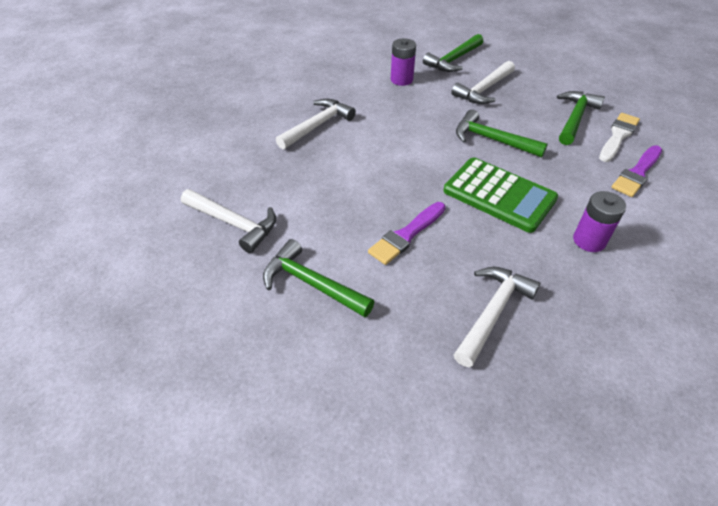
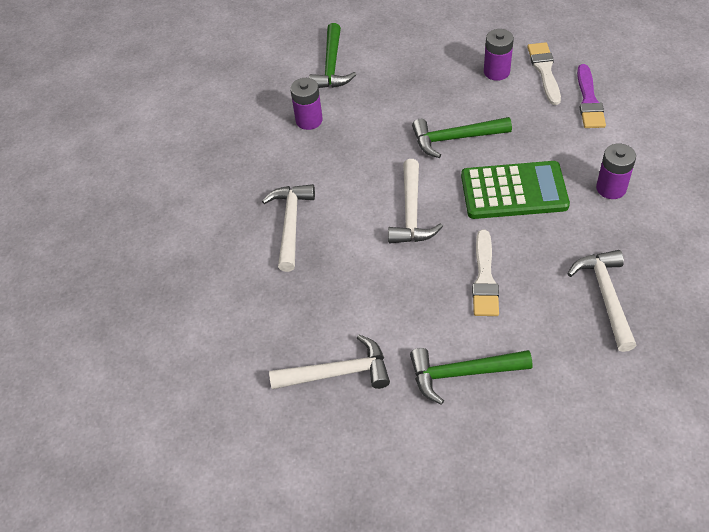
camera: 35 degrees left, 5 degrees up
purple brush [368,202,446,265] -> white brush [472,230,499,316]
white hammer [451,61,515,104] -> white hammer moved to [388,159,443,243]
green hammer [557,91,605,145] -> purple battery [484,29,514,81]

